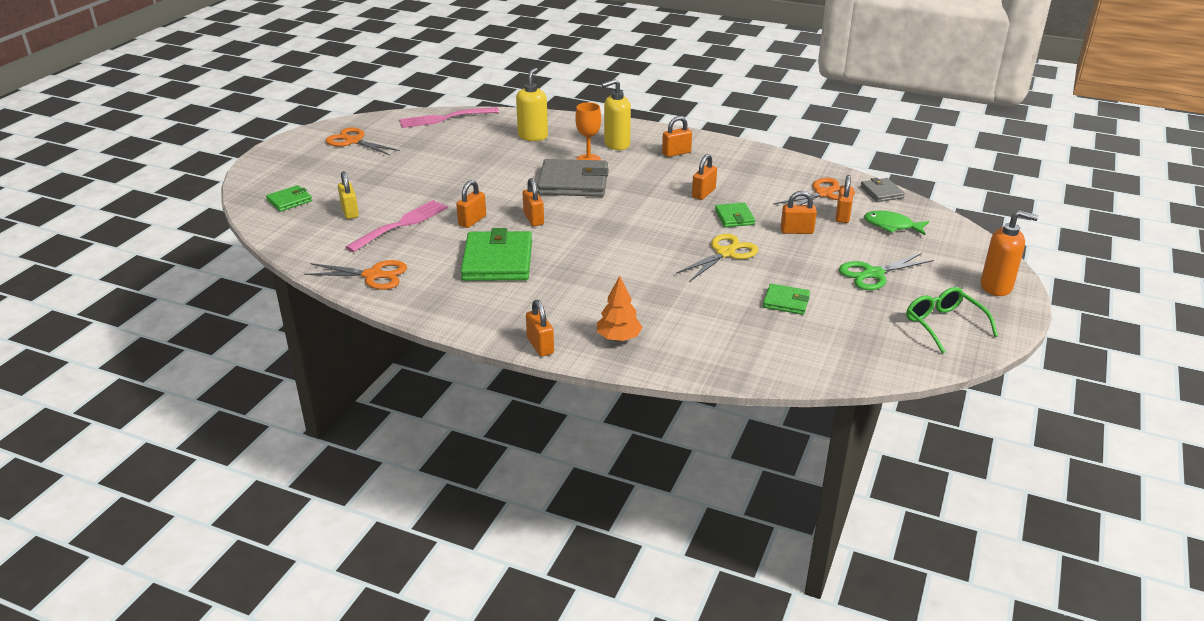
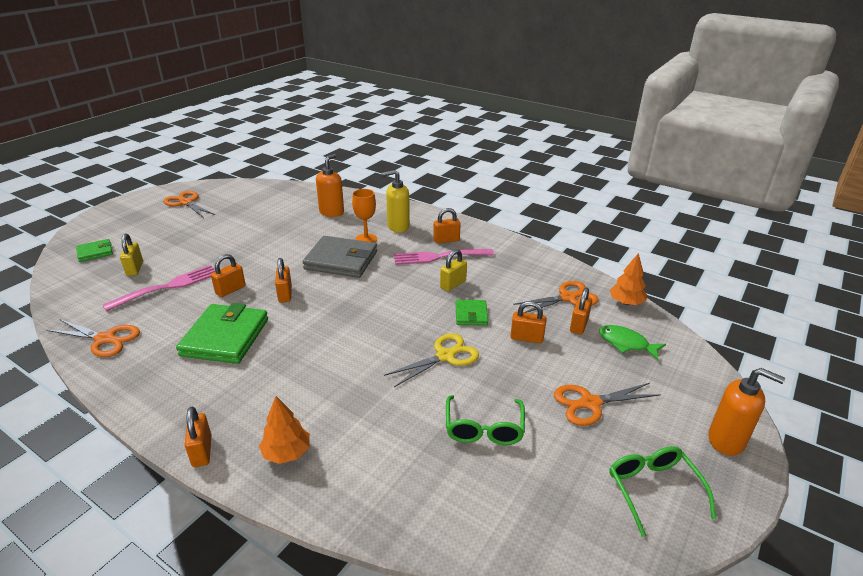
camera: 10 degrees right, 0 degrees up
pink fork [399,107,499,128] -> pink fork moved to [394,249,494,265]
yellow soap dispenser [516,68,548,141] -> orange soap dispenser [316,154,344,217]
orange padlock [692,154,717,200] -> yellow padlock [440,249,467,291]
green wallet [763,284,810,315] -> green glasses [446,395,525,445]
green scissors [839,253,934,290] -> orange scissors [554,383,661,426]
grey wallet [860,178,905,202] -> orange tree [609,253,647,305]

